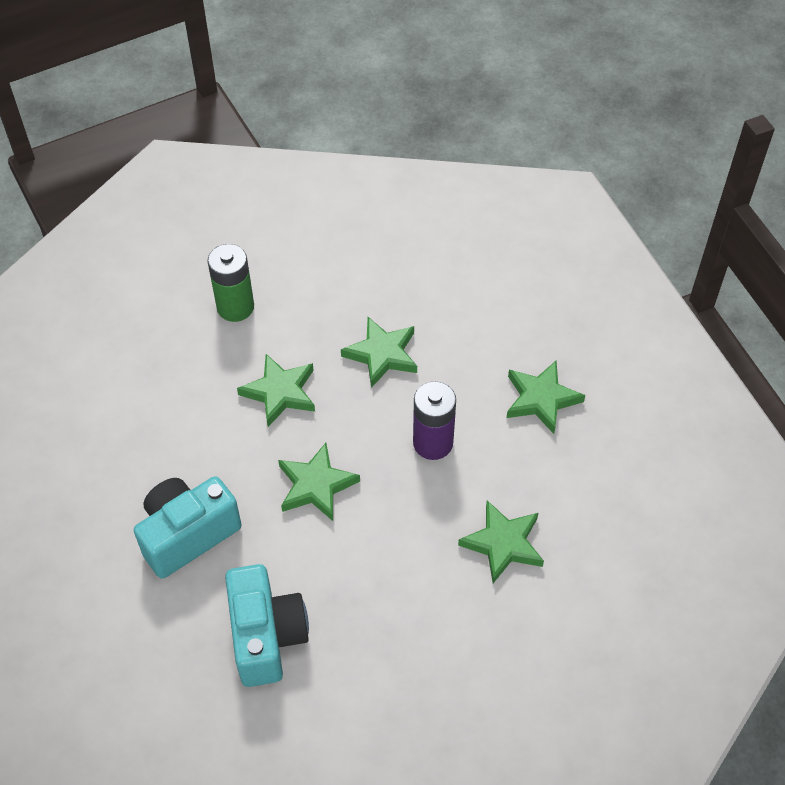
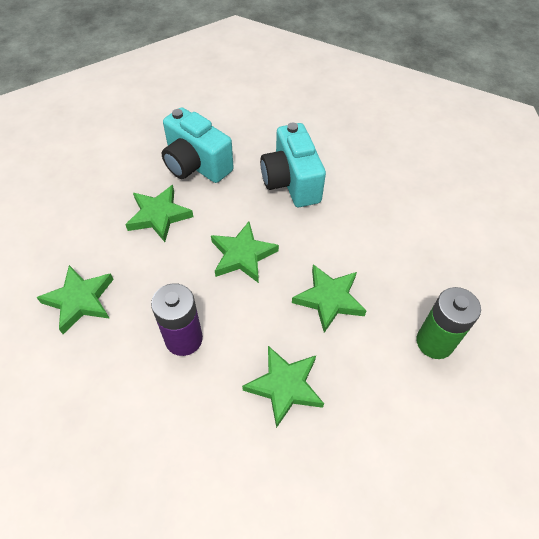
camera: 140 degrees right, 0 degrees up
turquoise camera [134,476,242,579] -> turquoise camera turned 150 degrees clockwise [260,123,326,207]
green star [507,361,585,434] -> green star moved to [125,185,193,242]

